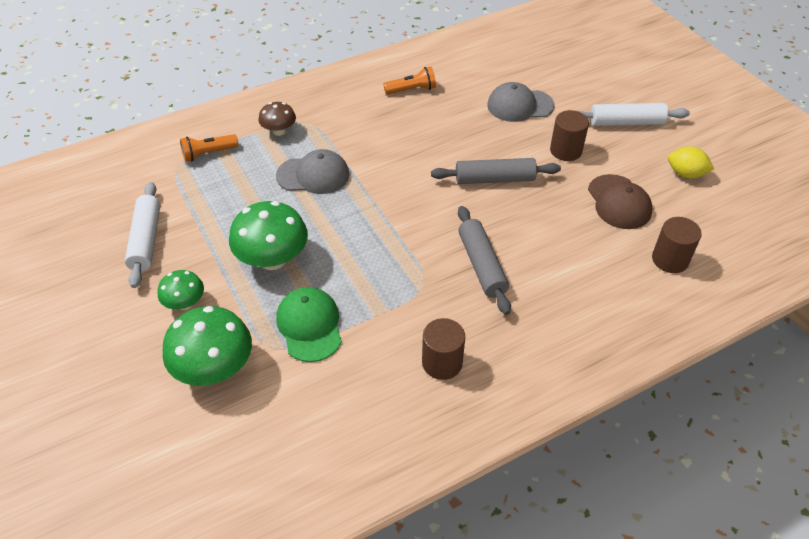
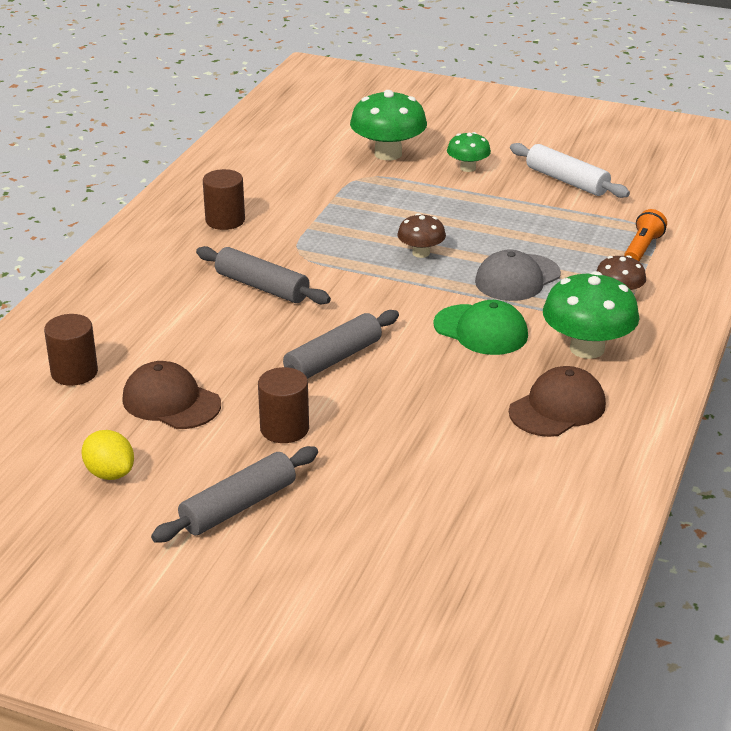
camera: 140 degrees right, 15 degrees down
green mushroom [229,201,308,270] -> green mushroom moved to [543,271,640,359]
green cap [276,287,342,362] -> green cap moved to [433,300,528,355]
orange flashlight [383,66,436,94] -> brown cap [509,366,606,437]
grey cap [487,82,555,122] -> none
white rolling pin [575,103,690,126] -> grey rolling pin [151,446,318,542]
yellow lemon [668,146,714,178] -> yellow lemon turned 60 degrees clockwise [82,430,134,480]
none -> brown mushroom [397,213,446,258]

